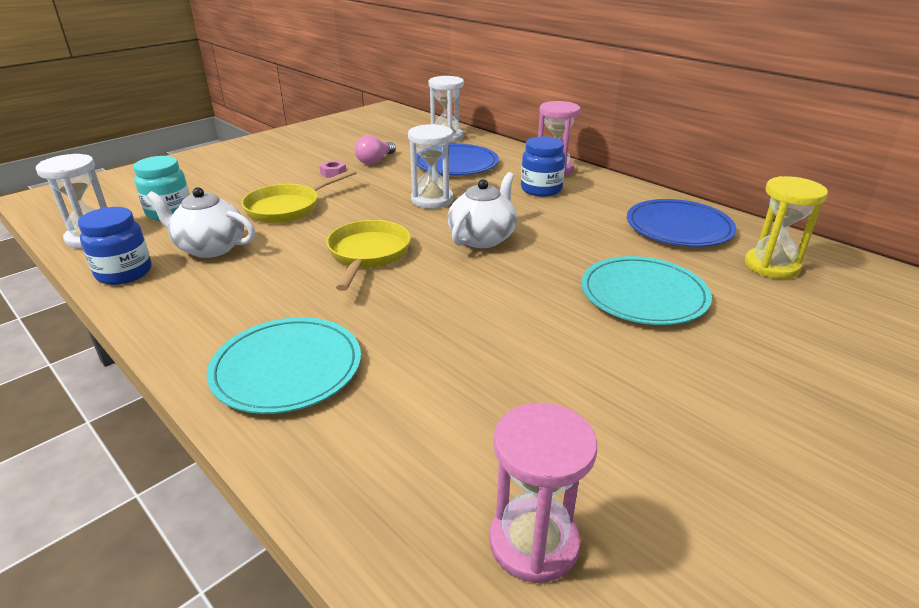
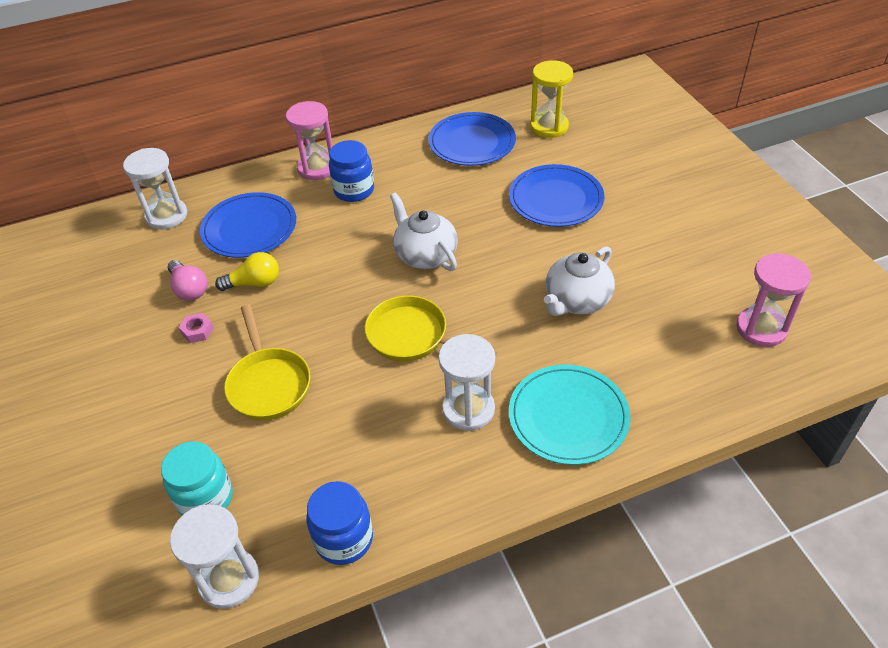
camera: 65 degrees left, 15 degrees up
white teapot [147,187,255,258] -> white teapot moved to [544,246,615,316]
white hourglass [408,124,453,209] -> white hourglass moved to [438,334,495,431]
turquoise plate [581,256,712,325] -> blue plate [509,164,604,227]
none -> yellow light bulb [215,252,279,291]

